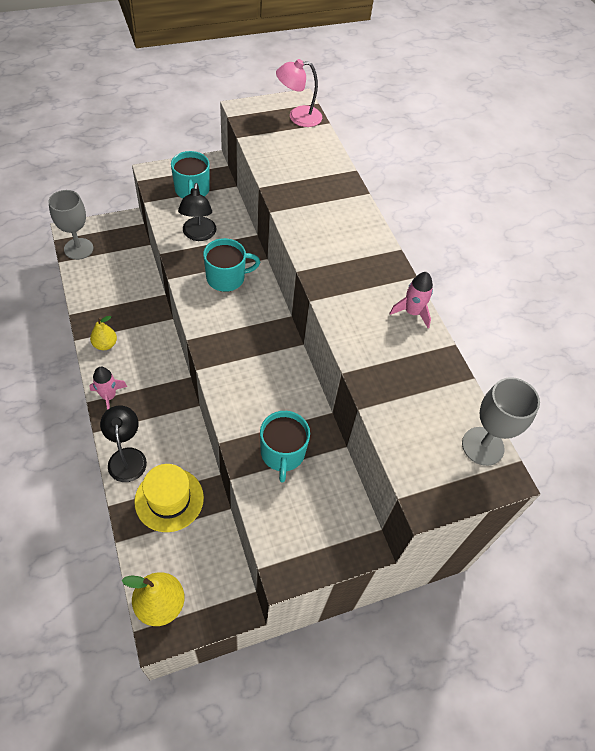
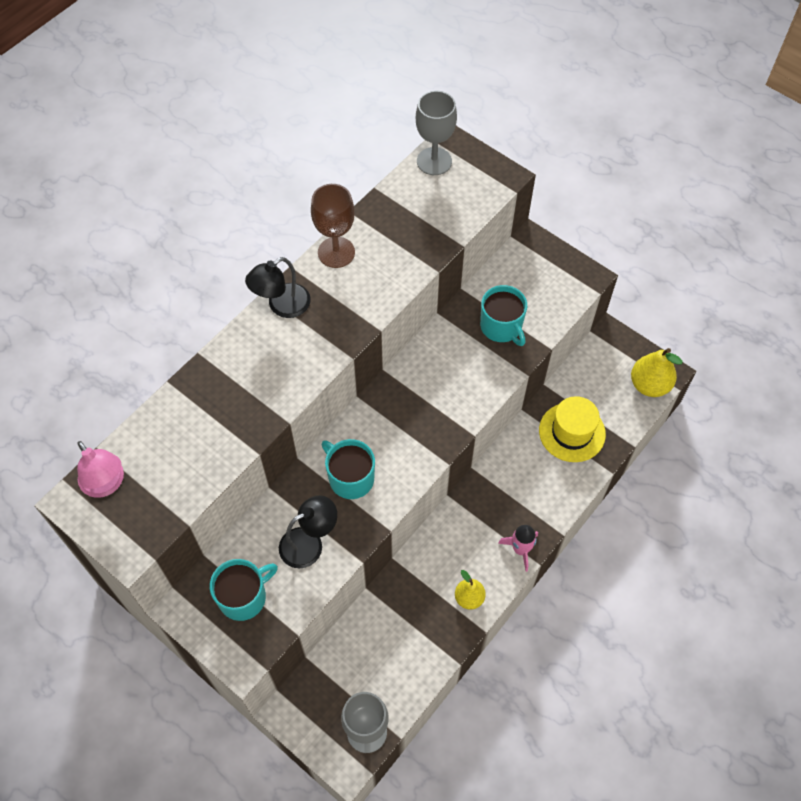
camera: 115 degrees left, 5 degrees up
black lamp [100,406,147,482] -> black lamp moved to [245,257,311,318]
turquoise mug [260,411,310,483] -> turquoise mug turned 90 degrees clockwise [480,285,527,346]
pink rocket [389,272,433,328] -> brown goblet [311,184,355,268]

